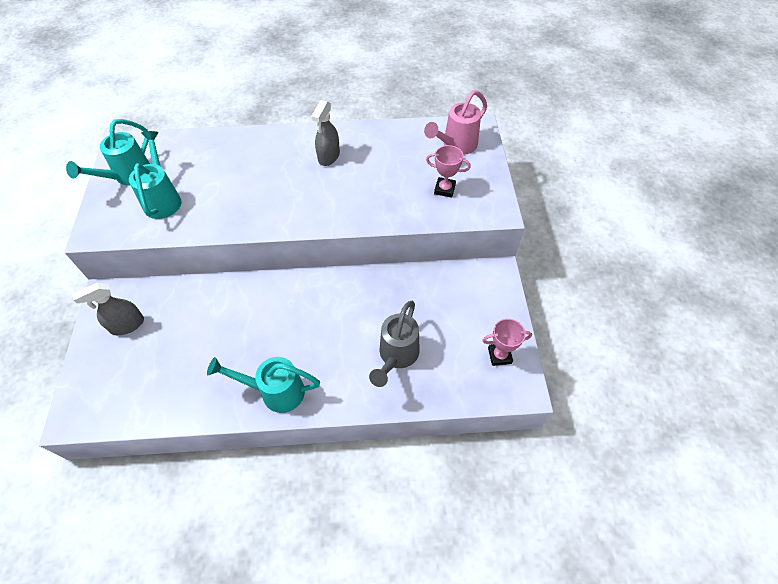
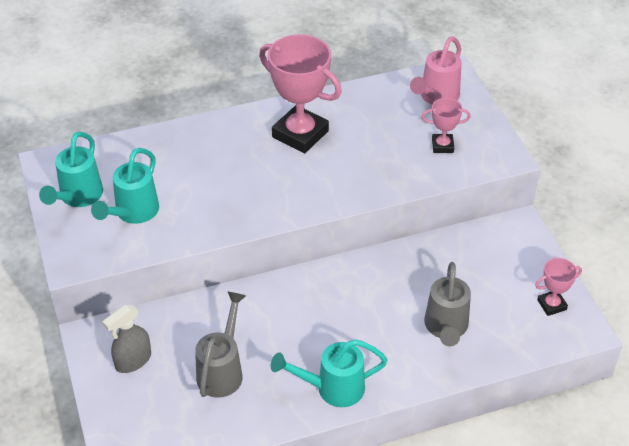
camera: 15 degrees left, 10 degrees down
turquoise watering can [129,131,181,219] -> turquoise watering can turned 135 degrees counterclockwise [91,148,159,224]
grey spray bottle [311,100,340,166] -> pink trophy [259,34,342,153]
none -> grey watering can [195,292,246,398]

